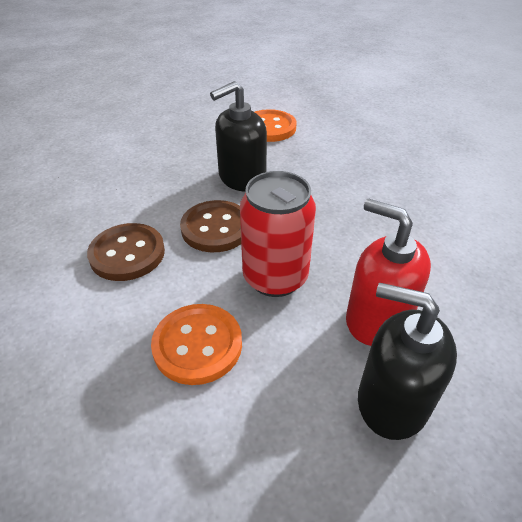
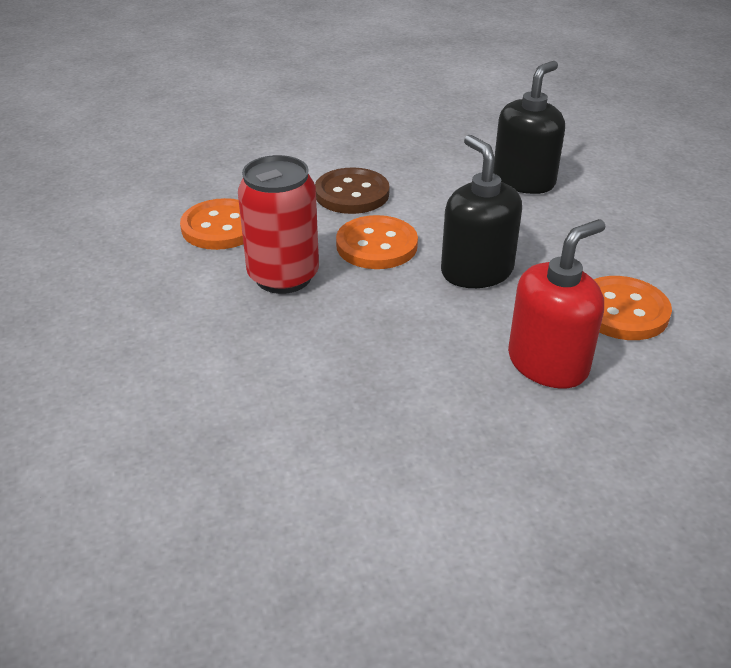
camera: 100 degrees right, 5 degrees down
brown button [180,200,241,252] -> orange button [336,215,418,269]
red soap dispenser [346,199,431,346] -> red soap dispenser moved to [508,219,606,389]
black soap dispenser [358,282,457,440] -> black soap dispenser moved to [493,61,565,194]

